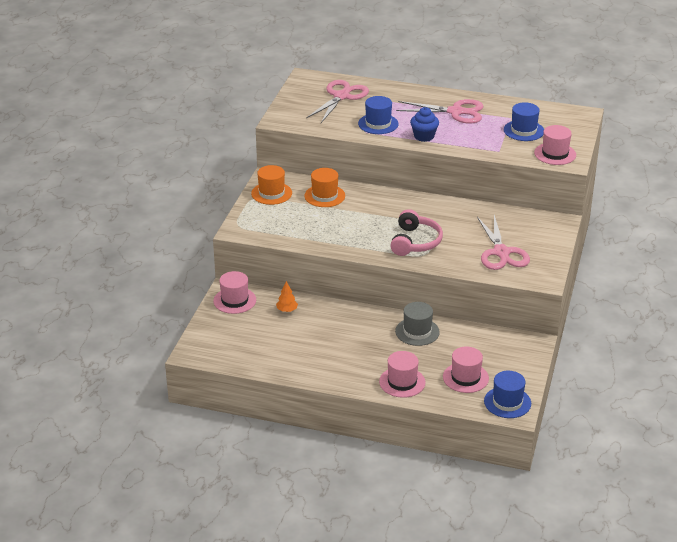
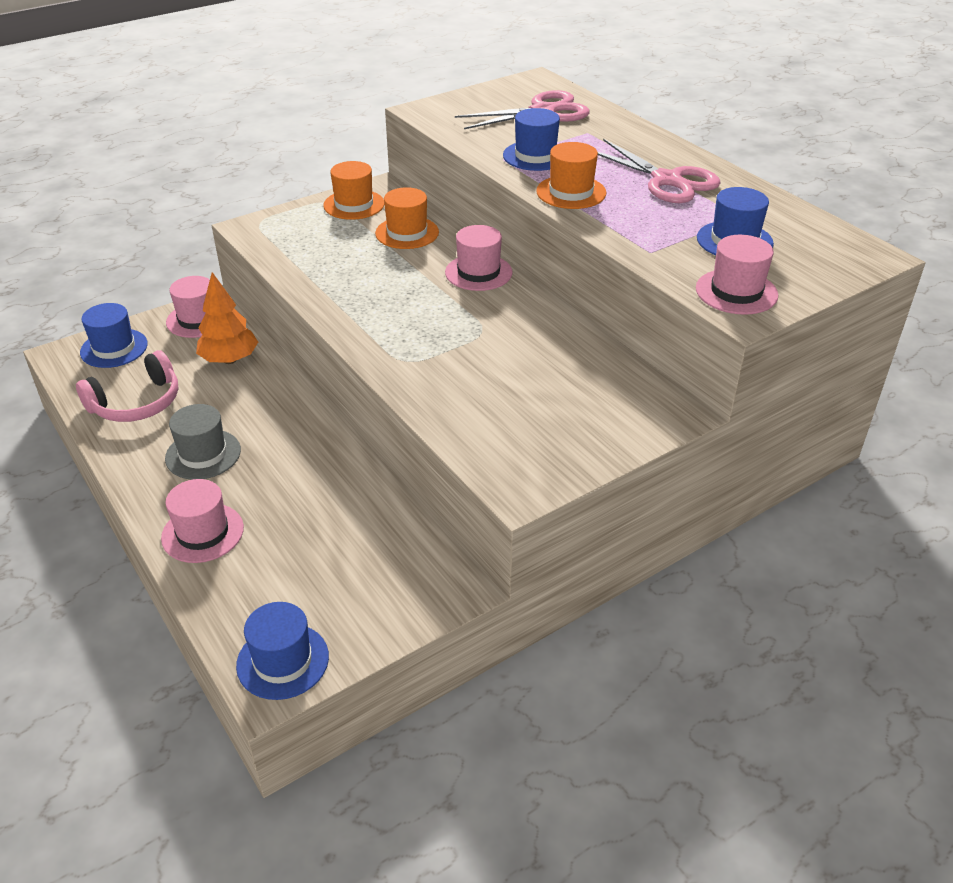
camera: 40 degrees right, 5 degrees up
orange tree [276,281,298,312] -> orange tree [196,272,258,364], size x1.82
pink headphones [390,209,443,256] -> pink headphones moved to [76,350,178,422]
grey hat [395,302,440,346] -> grey hat moved to [165,404,241,480]
blue cupcake [410,107,439,142] -> orange hat [536,142,606,209]
pink hat [443,346,489,393] -> pink hat moved to [445,225,513,291]
pink scissors [477,215,530,270] -> none
none -> blue hat [80,303,148,368]

